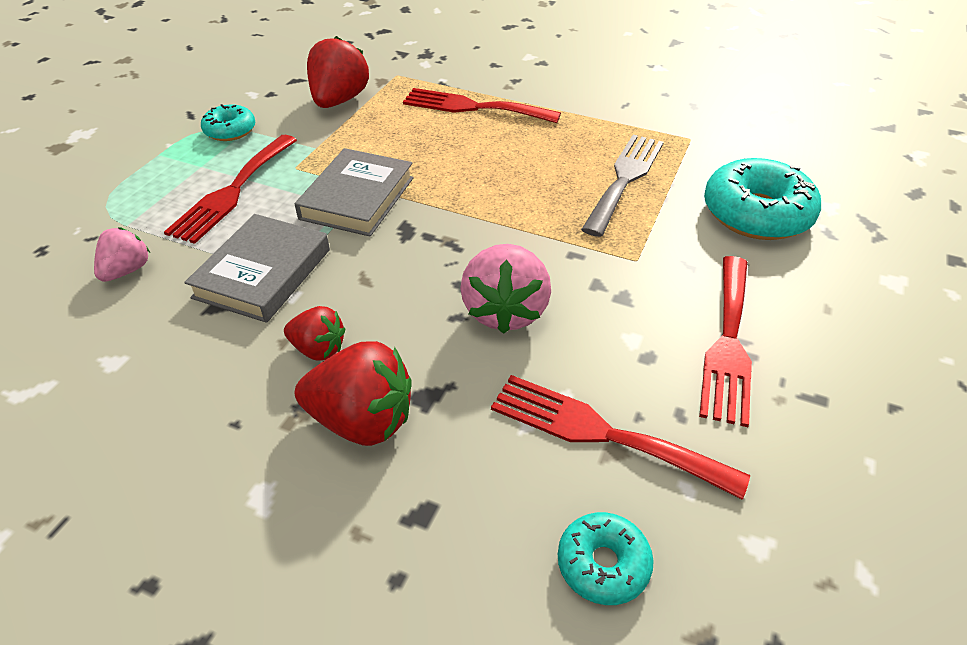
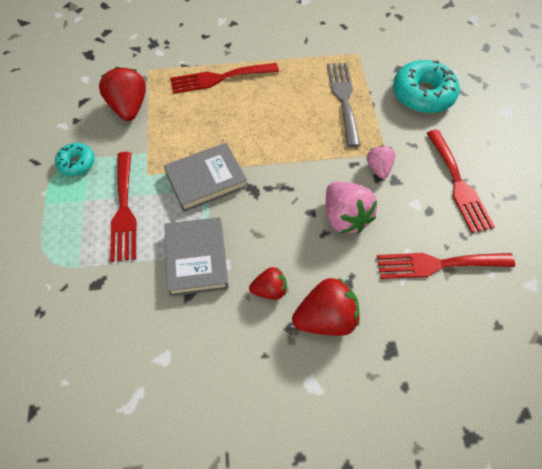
camera: 30 degrees left, 15 degrees up
pink strawberry [94,227,150,282] -> pink strawberry moved to [366,145,395,179]
grey book [295,148,414,237] -> grey book turned 75 degrees clockwise [164,143,248,212]
turquoise donut [558,512,654,605] -> none

